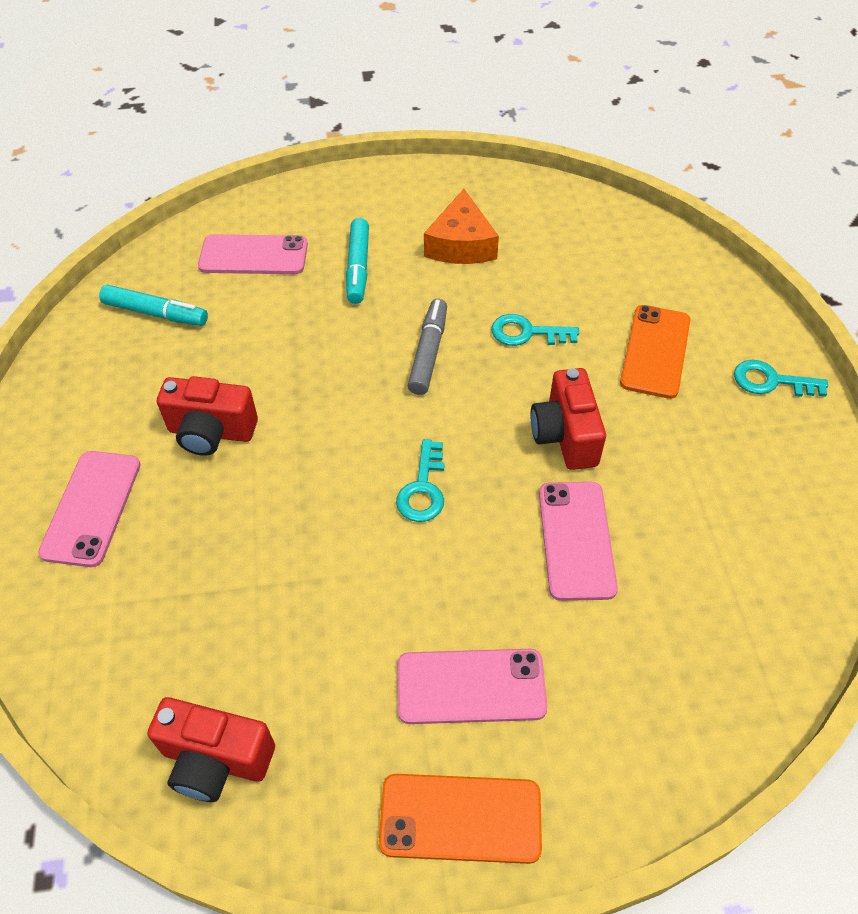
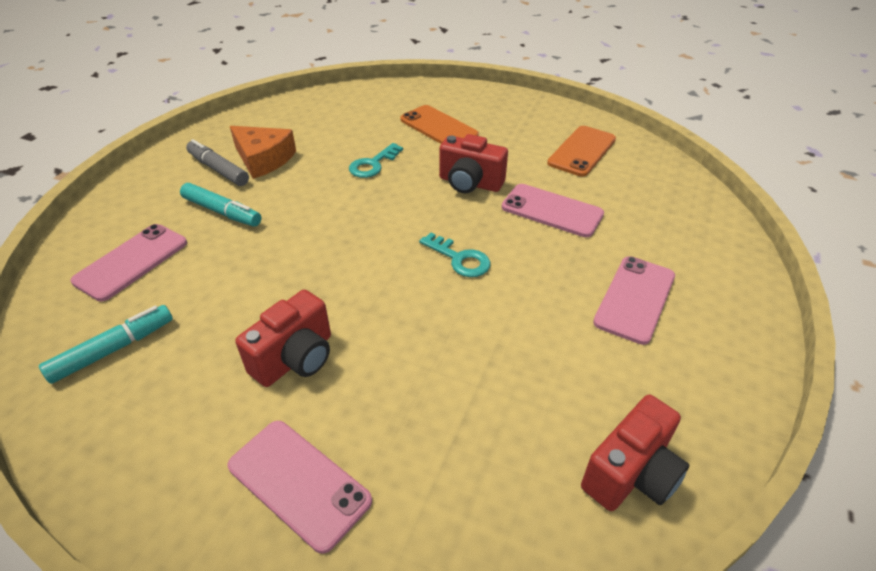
camera: 60 degrees left, 10 degrees down
orange phone [379,774,542,864] -> orange phone moved to [547,126,616,177]
grey marker [407,299,447,395] -> grey marker moved to [186,139,249,186]
turquoise key [734,360,828,397] -> none

